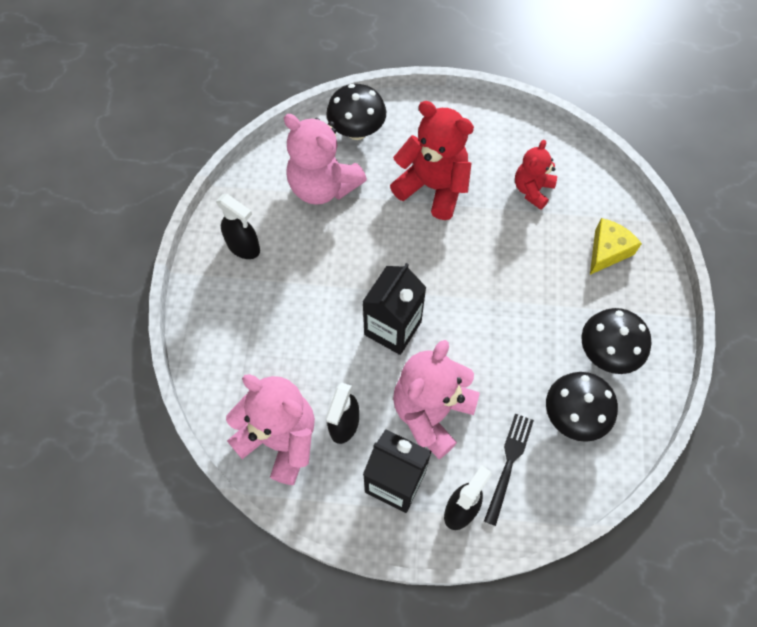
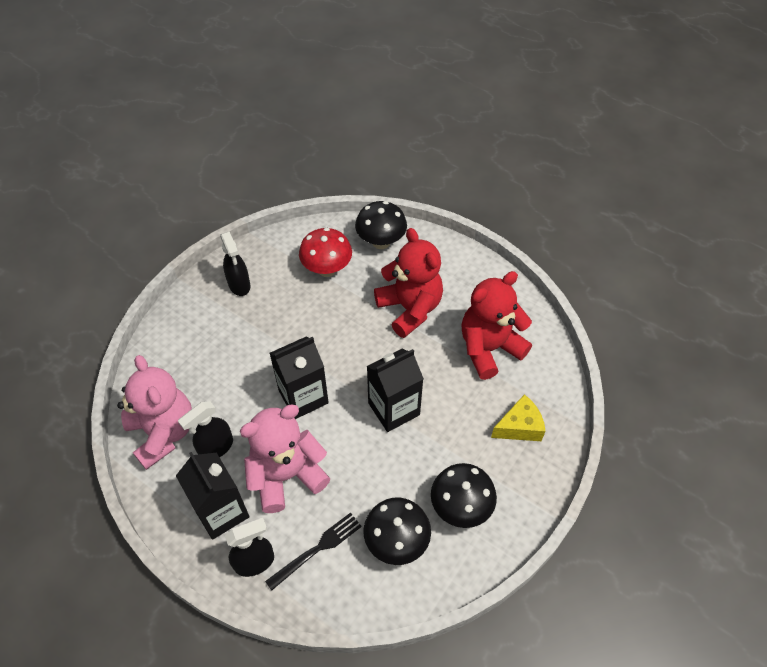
camera: 30 degrees right, 10 degrees down
pink teddy bear [284,114,367,205] -> red mushroom [299,228,352,277]
red teddy bear [515,140,557,210] -> red teddy bear [461,271,532,380], size x1.70
none -> black carton [367,349,424,432]

